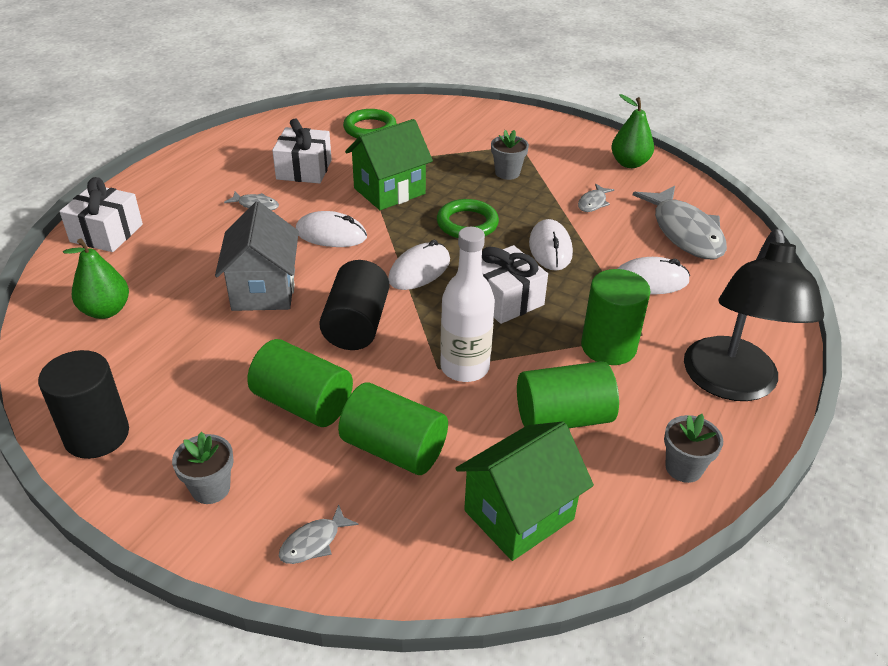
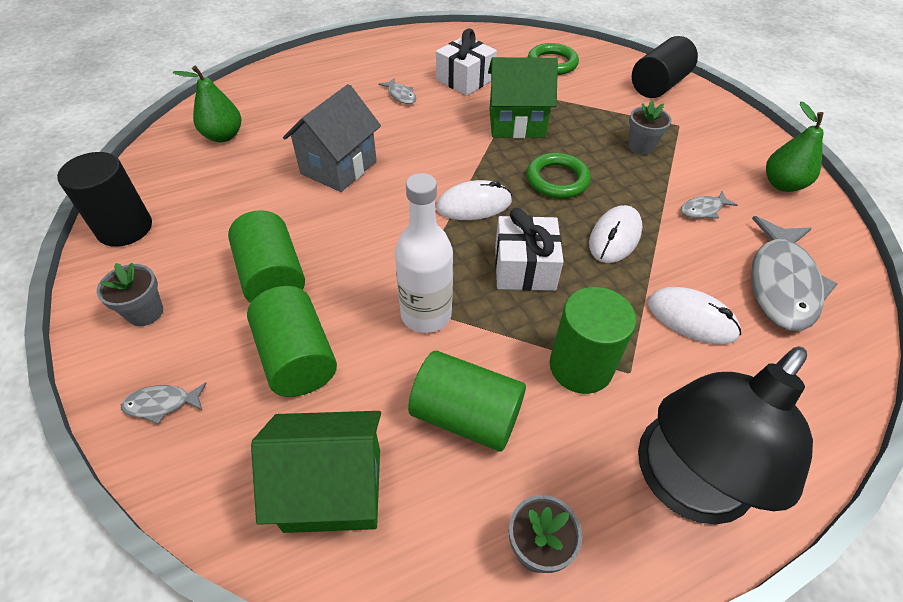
camera: 35 degrees right, 10 degrees up
white gift [60,177,143,252] -> none
white mouse [296,211,367,247] -> none
black cylinder [319,260,389,350] -> black cylinder moved to [632,36,698,98]

